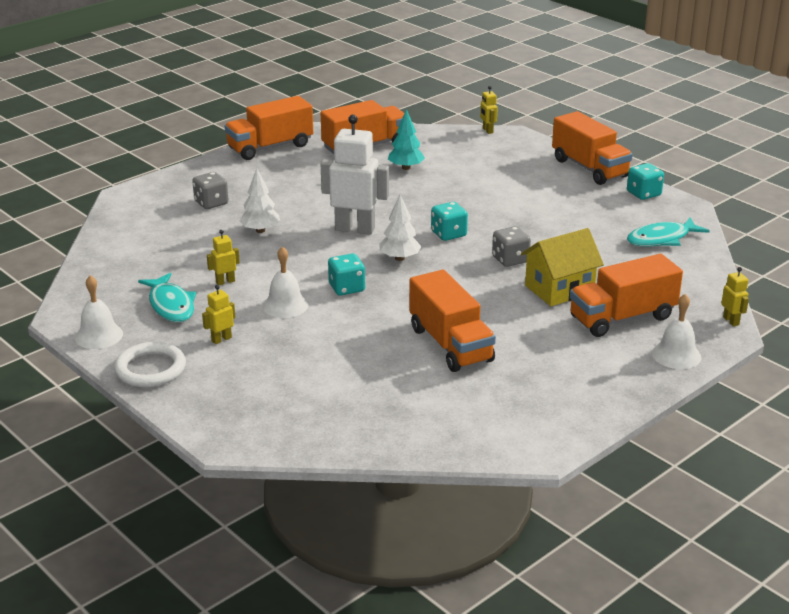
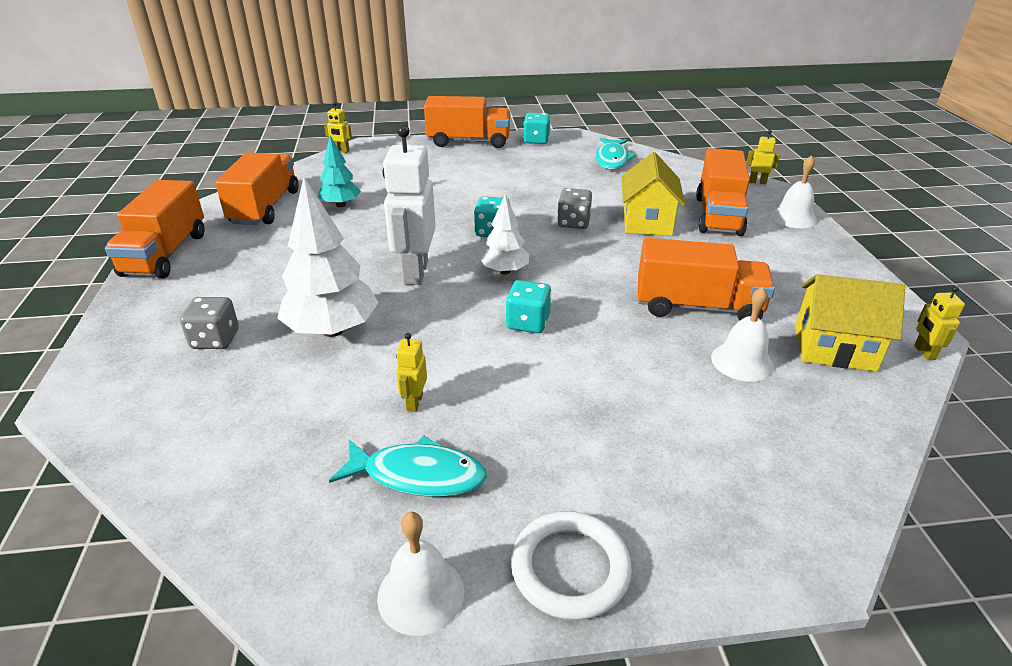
camera: 55 degrees left, 5 degrees up
yellow robot [202,285,235,344] -> yellow robot moved to [914,286,965,360]
white tree [239,168,280,233] -> white tree [277,177,379,337], size x1.71
white bell [263,246,308,318] -> white bell moved to [711,287,774,382]
white robot [321,115,389,234] -> white robot turned 45 degrees counterclockwise [382,125,436,285]
none -> yellow house [795,274,905,372]

